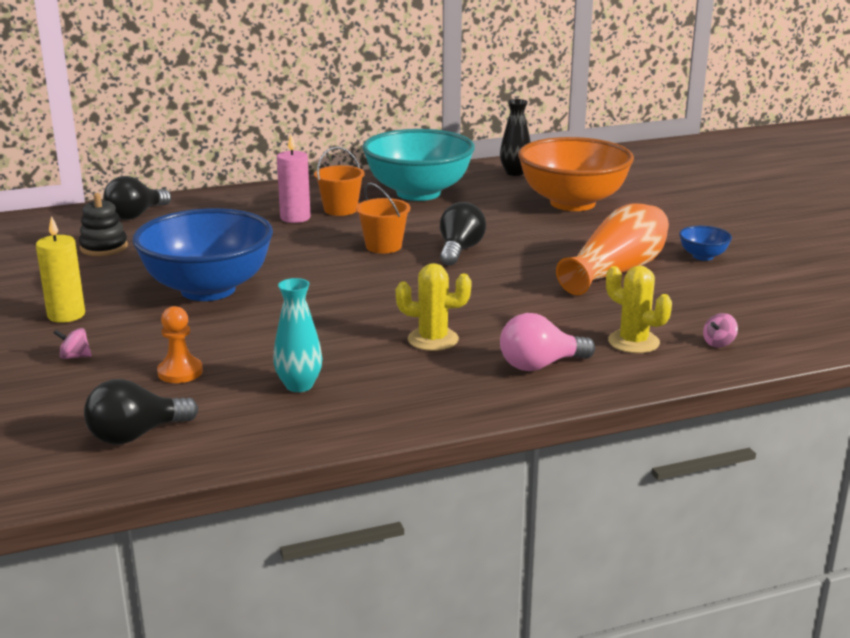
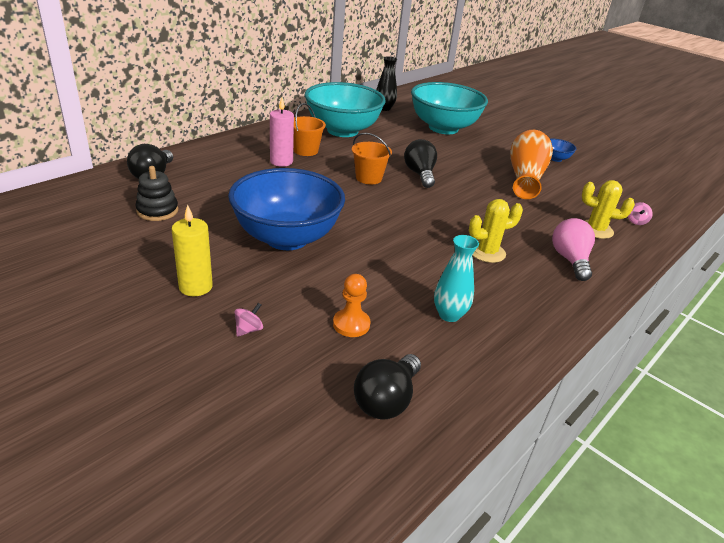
camera: 30 degrees left, 10 degrees up
pink spinning top [53,328,92,359] -> pink spinning top turned 150 degrees clockwise [235,303,263,337]
pink light bulb [500,313,595,371] -> pink light bulb turned 135 degrees clockwise [552,218,595,281]
orange bowl [518,137,634,211] -> turquoise bowl [411,82,488,134]

